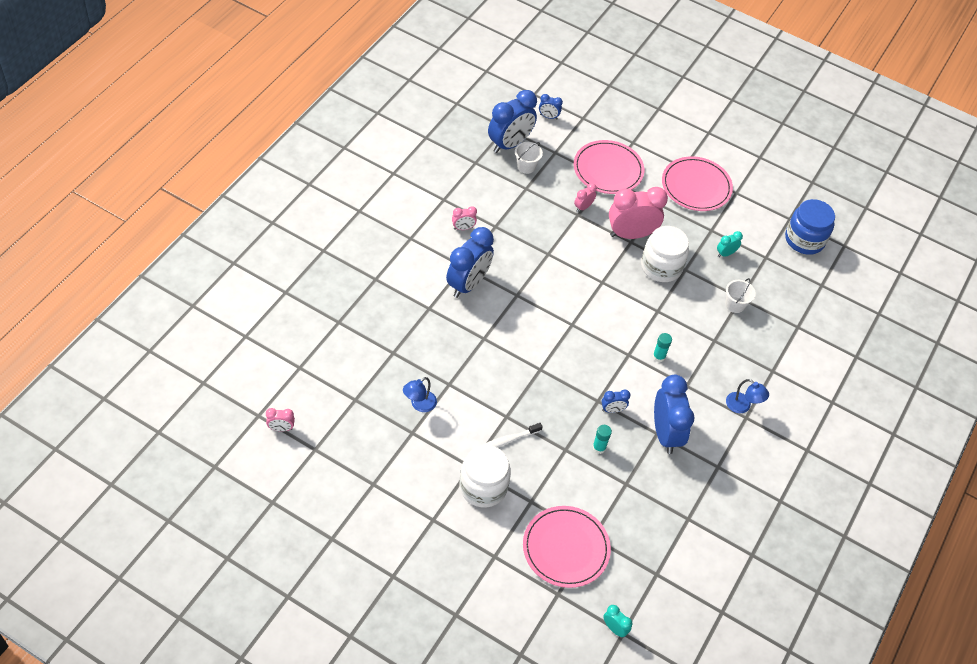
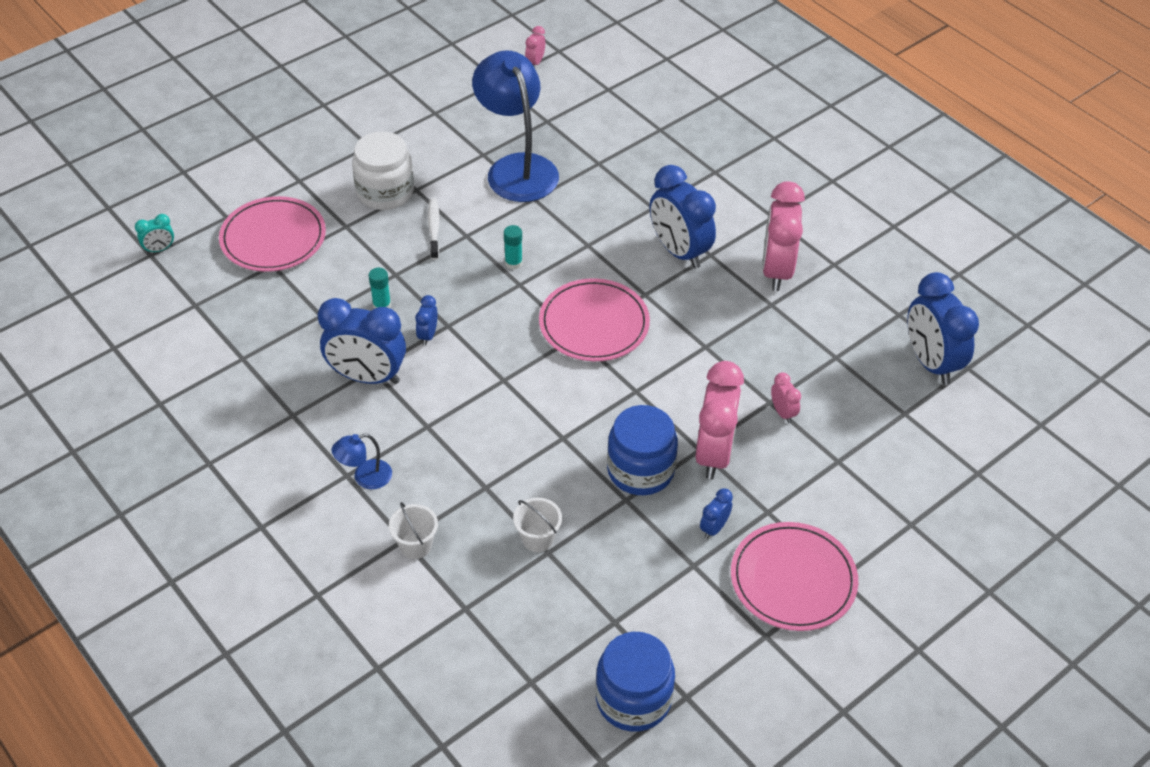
camera: 115 degrees right, 5 degrees down
blue lamp [403,377,437,412] -> blue lamp [472,50,559,202], size x2.26
pink clock [452,206,477,230] -> pink clock [762,181,805,291], size x2.21
white bucket [515,142,543,174] -> white bucket moved to [389,502,438,559]
blue clock [539,94,563,120] -> blue clock moved to [700,488,733,539]
pink plate [574,140,644,194] -> pink plate moved to [539,278,650,361]
white jar [641,226,689,282] -> blue jar [607,405,678,495]
turquoise glue stick [653,333,672,362] -> turquoise glue stick moved to [504,225,523,270]
turquoise clock [717,231,743,257] -> none

